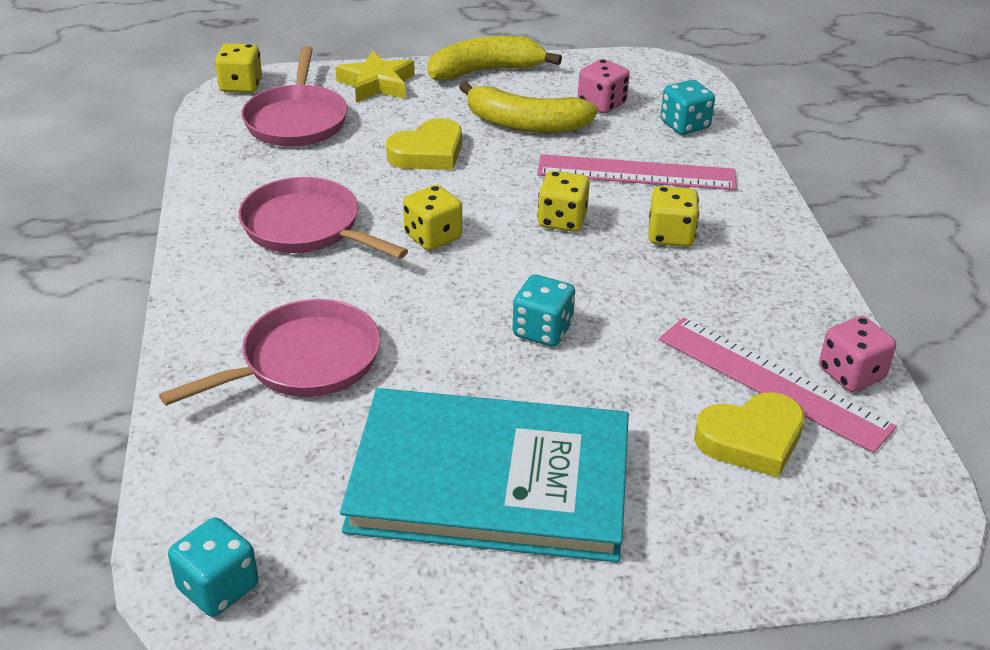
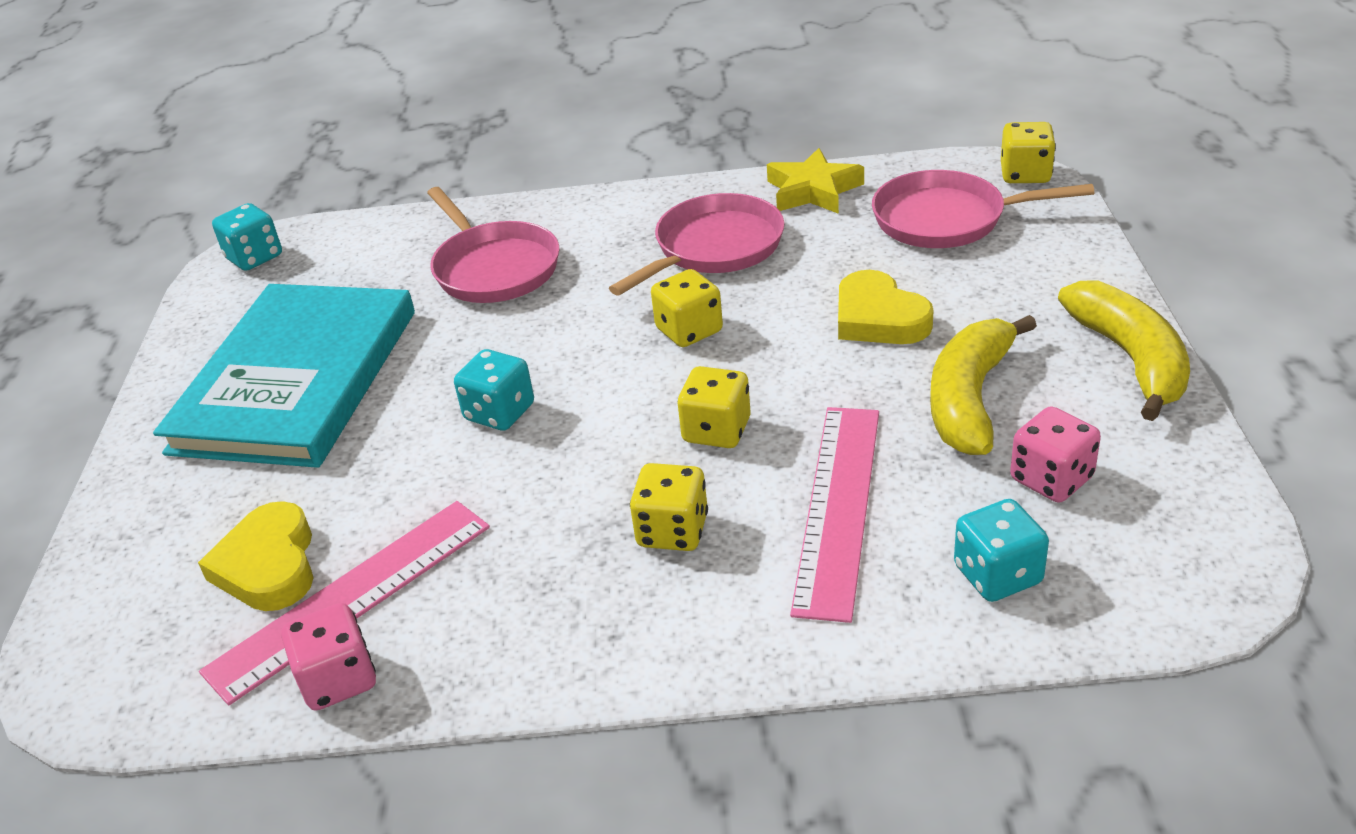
camera: 100 degrees right, 0 degrees up
yellow star [335,51,415,102] -> yellow star moved to [767,148,864,214]

